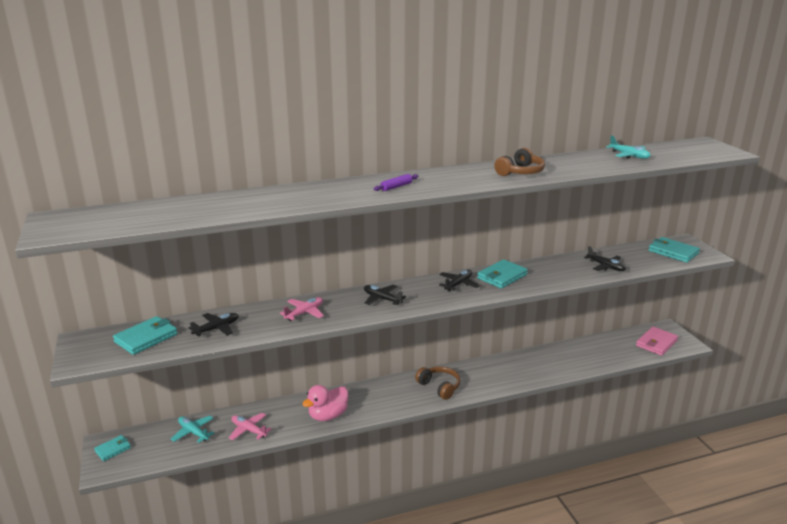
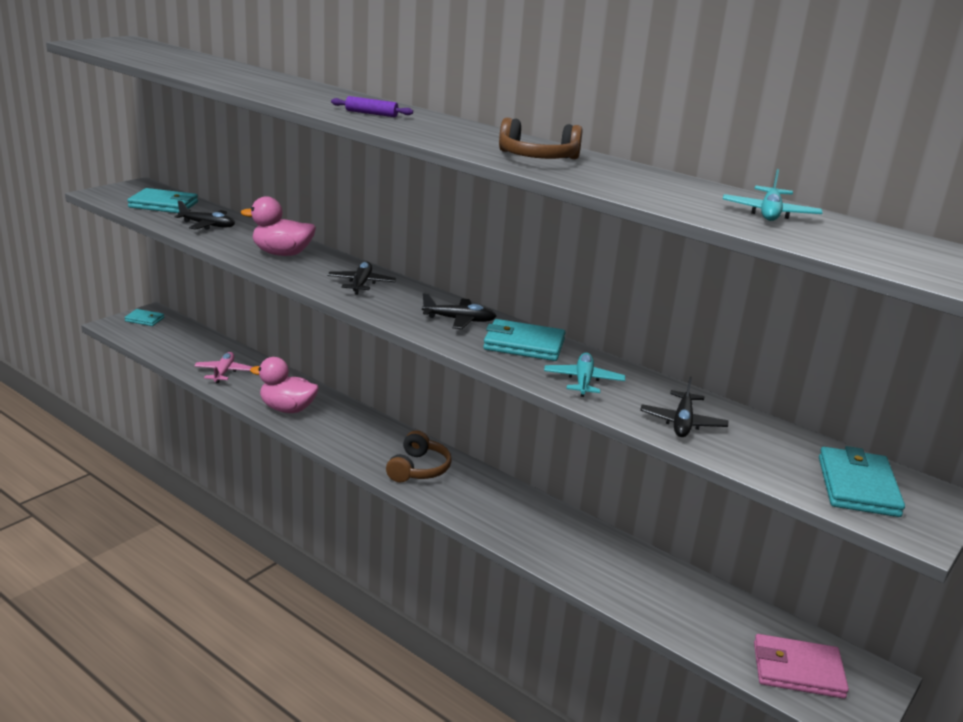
camera: 55 degrees right, 0 degrees up
turquoise plane [171,416,214,443] -> turquoise plane moved to [544,353,625,397]
pink plane [280,297,324,321] -> pink duck [241,196,316,256]

